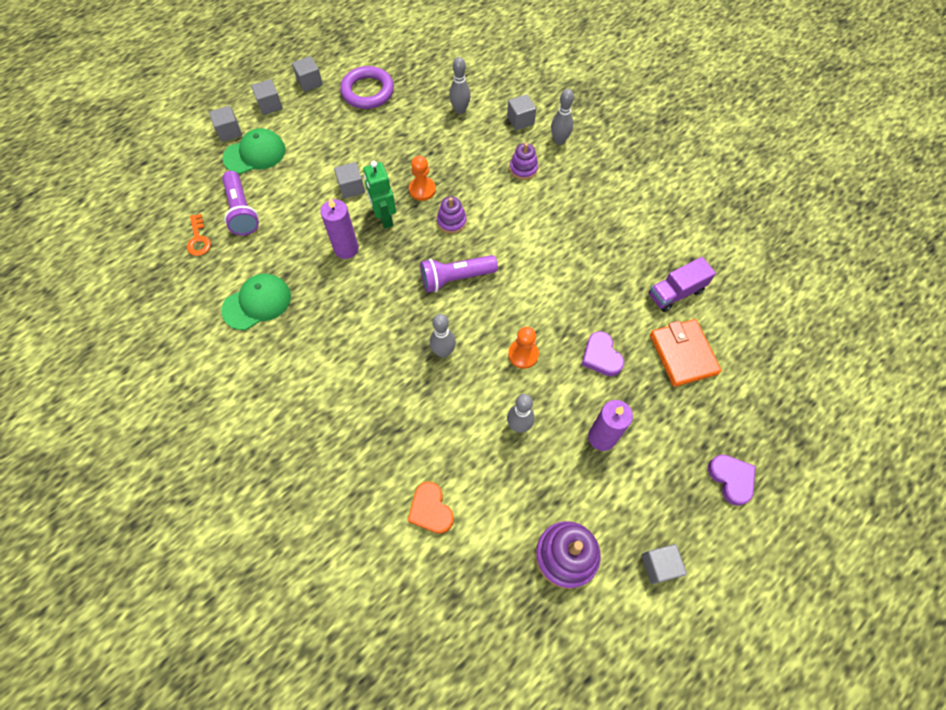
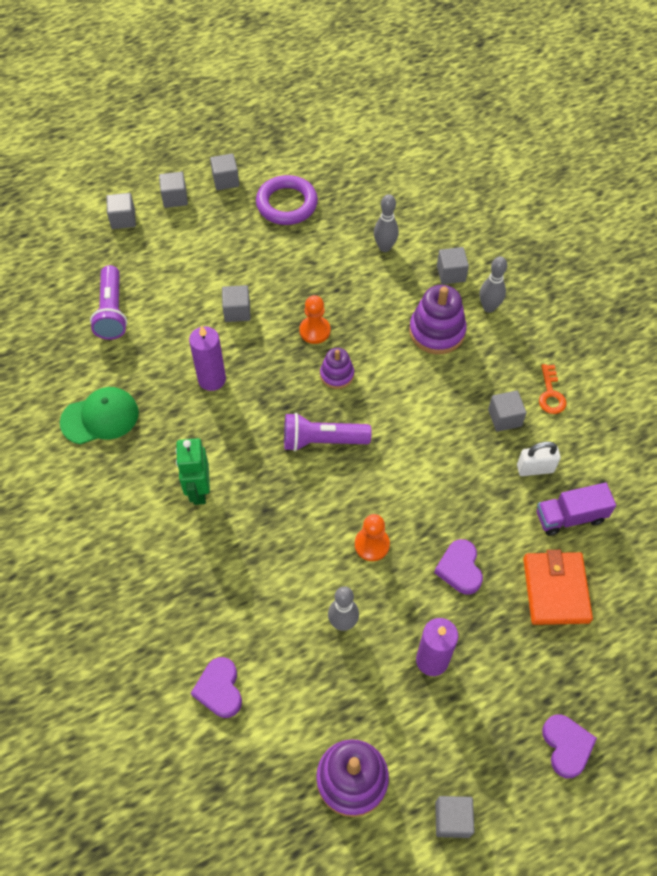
camera: 15 degrees right, 5 degrees down
orange key [187,214,211,256] -> orange key moved to [539,364,567,414]
green cap [222,128,286,174] -> none
green robot [363,161,396,229] -> green robot moved to [176,438,210,505]
orange heart [407,481,454,534] -> purple heart [191,657,242,718]
grey bowling pin [430,314,456,358] -> none
purple stacking toy [510,143,538,180] -> purple stacking toy [409,285,467,354], size x1.68
none -> grey cube [488,390,527,432]
none -> white padlock [517,441,561,476]

